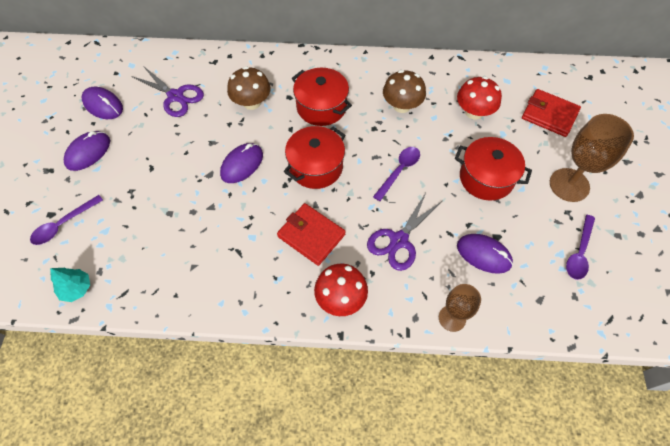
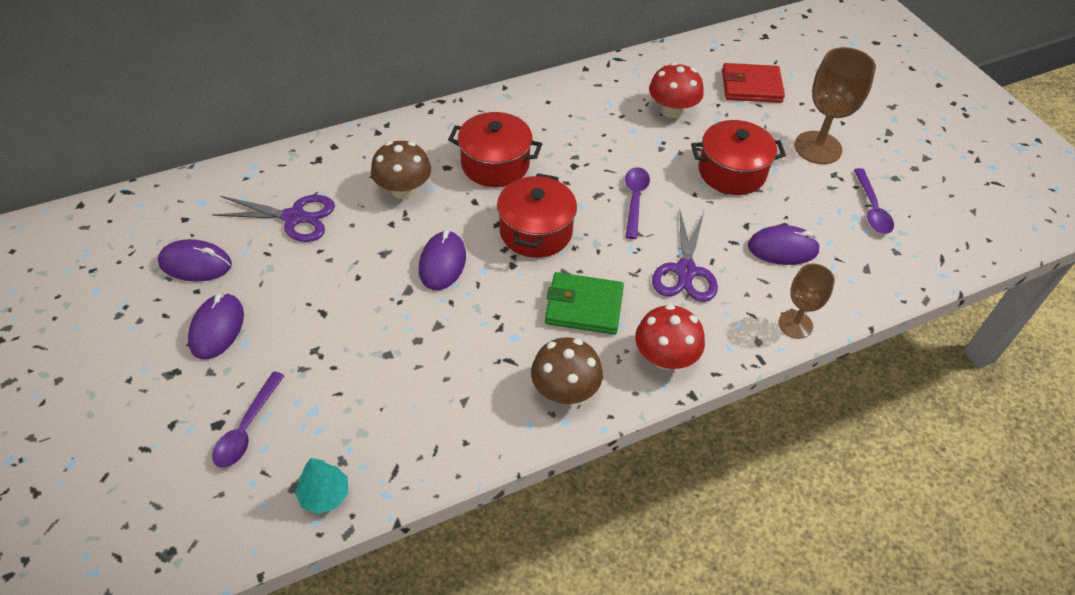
camera: 30 degrees left, 10 degrees down
red wallet [277,203,346,266] -> green wallet [545,272,624,335]
brown mushroom [383,70,426,113] -> brown mushroom moved to [531,337,603,404]

